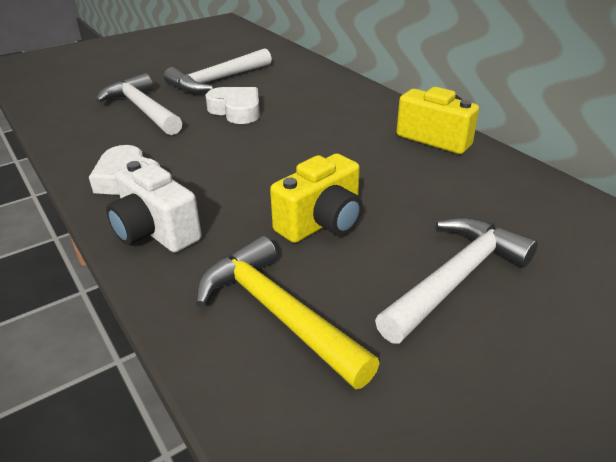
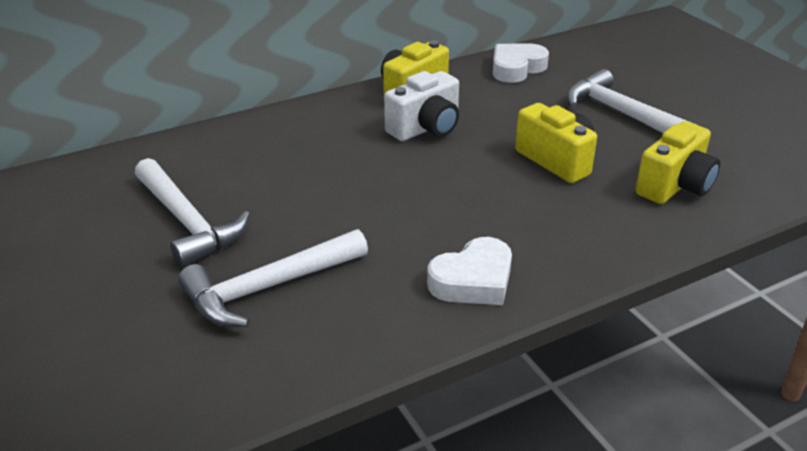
camera: 85 degrees left, 0 degrees up
white camera [106,161,202,252] -> white camera moved to [384,71,459,141]
yellow hammer [196,236,380,389] -> yellow camera [635,121,720,204]
white heart [206,87,260,124] -> white heart moved to [493,44,549,83]

